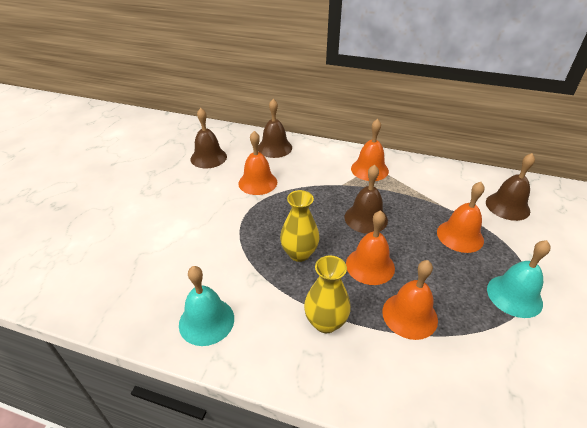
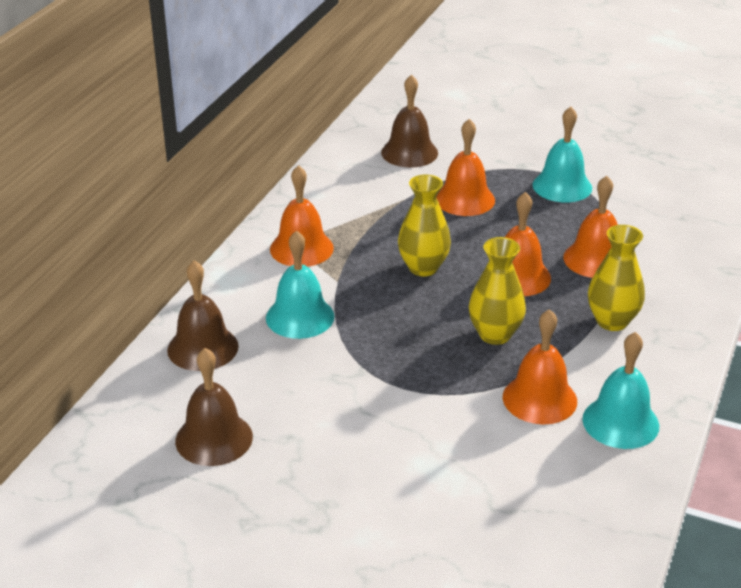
camera: 85 degrees left, 5 degrees down
orange bell [238,131,277,195] -> orange bell moved to [503,309,577,425]
brown bell [344,165,388,234] -> yellow vase [398,175,451,276]
none -> turquoise bell [266,230,335,339]

